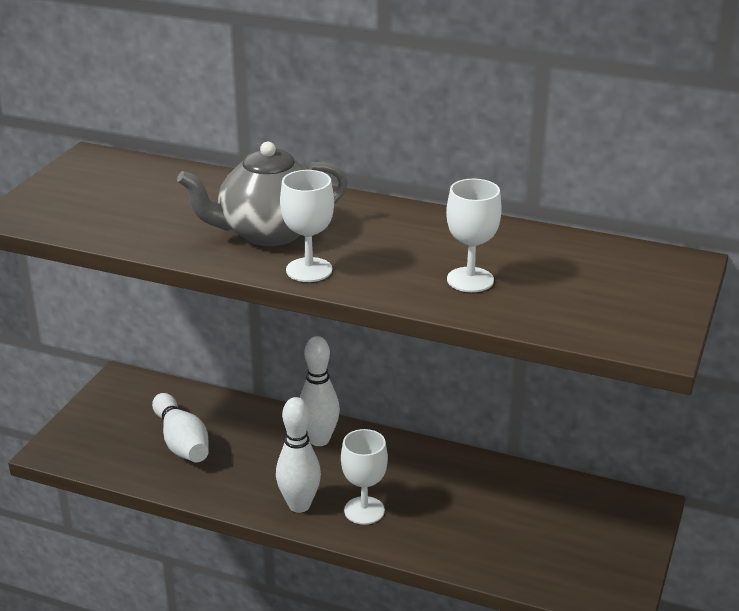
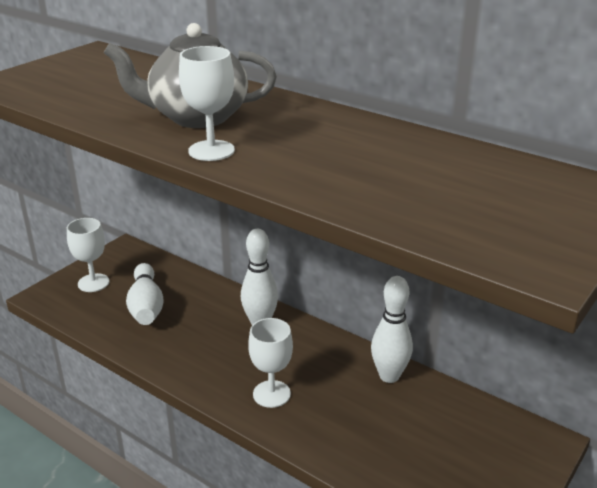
camera: 15 degrees right, 0 degrees up
white bowling pin [276,397,321,513] -> white bowling pin moved to [371,276,413,383]
white goblet [446,179,502,292] -> white goblet moved to [67,218,109,292]

